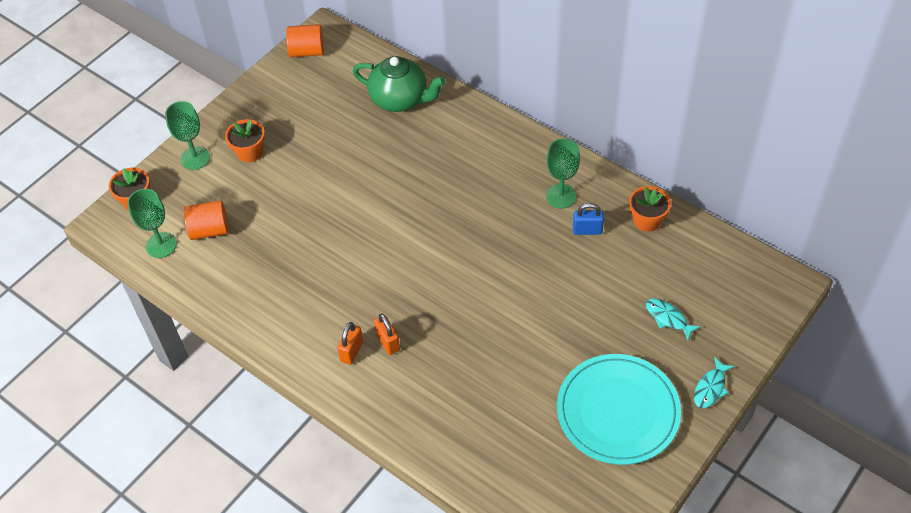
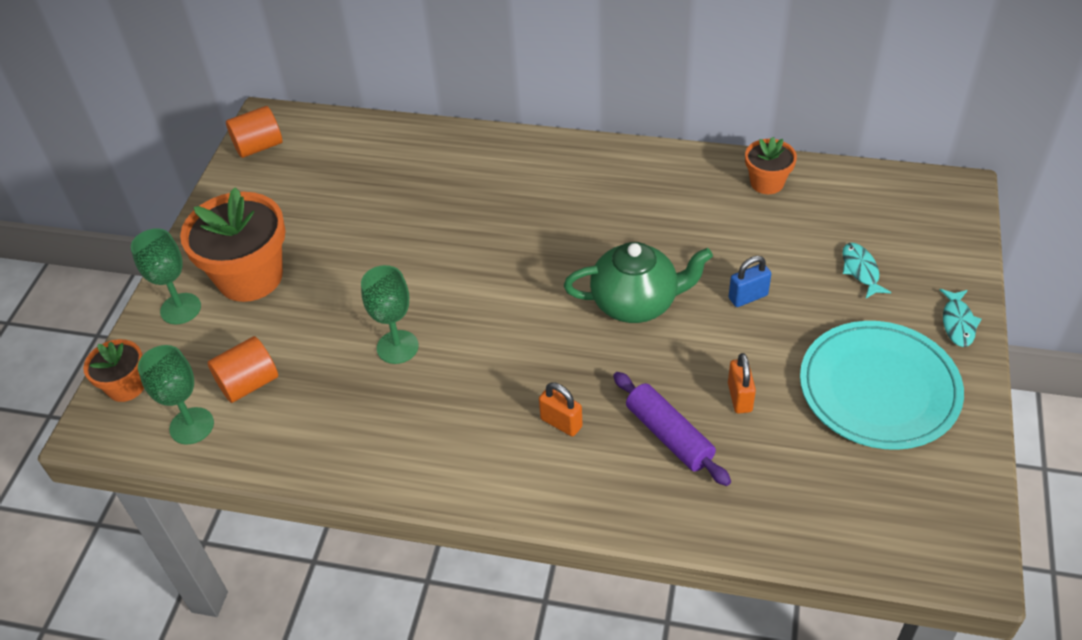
camera: 25 degrees left, 5 degrees down
orange flower pot [225,119,265,162] -> orange flower pot [180,187,286,302], size x1.88
orange padlock [337,322,363,365] -> orange padlock moved to [728,353,756,414]
green teapot [353,56,446,112] -> green teapot moved to [564,242,713,323]
green goblet [546,138,580,209] -> green goblet moved to [361,265,419,364]
blue padlock [573,203,604,235] -> blue padlock moved to [729,256,771,307]
turquoise fish [646,299,701,340] -> turquoise fish turned 60 degrees clockwise [842,243,891,298]
none -> purple rolling pin [613,372,731,486]

